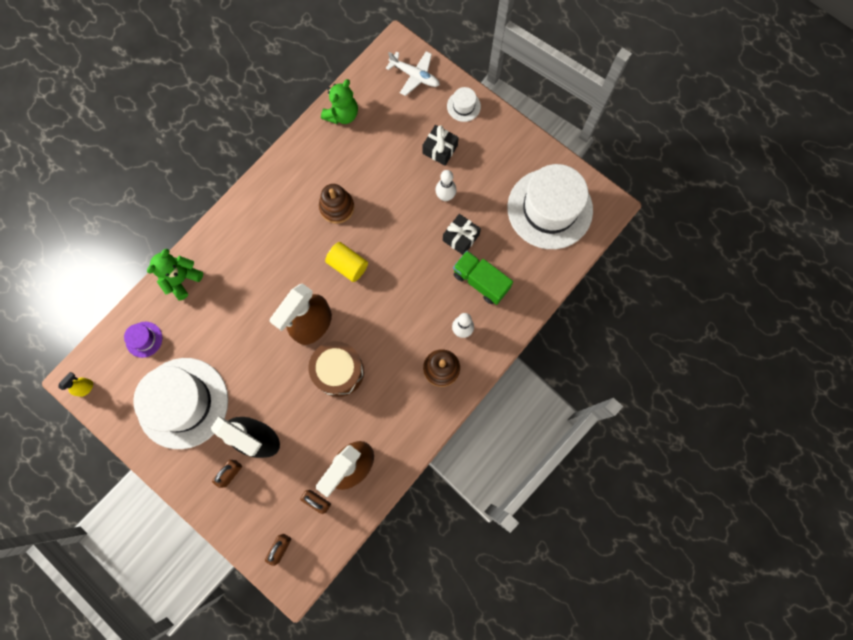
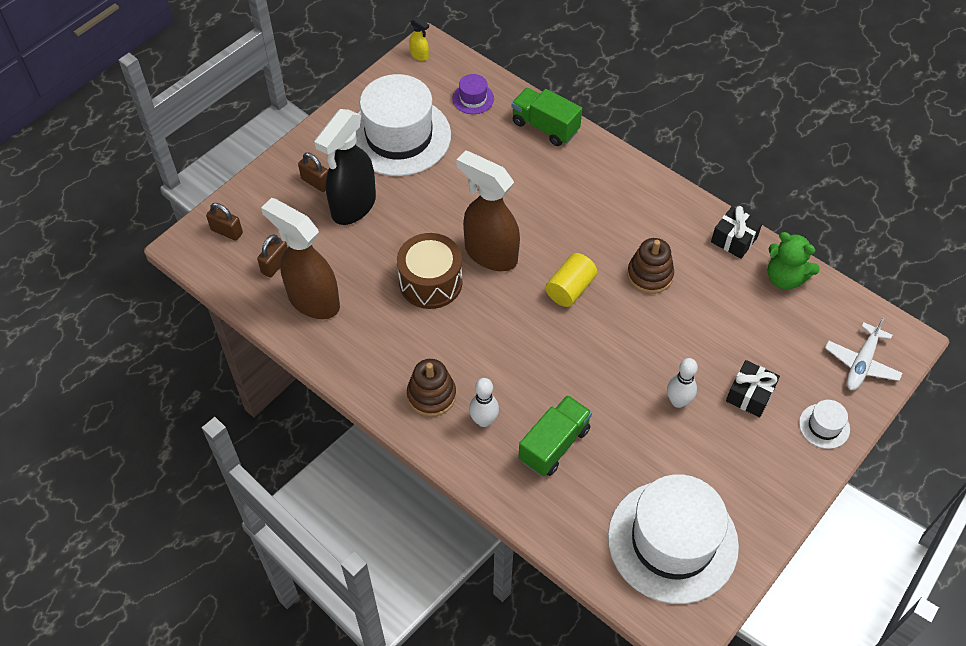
camera: 90 degrees right, 20 degrees down
green teddy bear [147,249,203,301] -> green truck [512,88,582,146]
black gift [443,214,481,255] -> black gift moved to [711,206,762,259]

